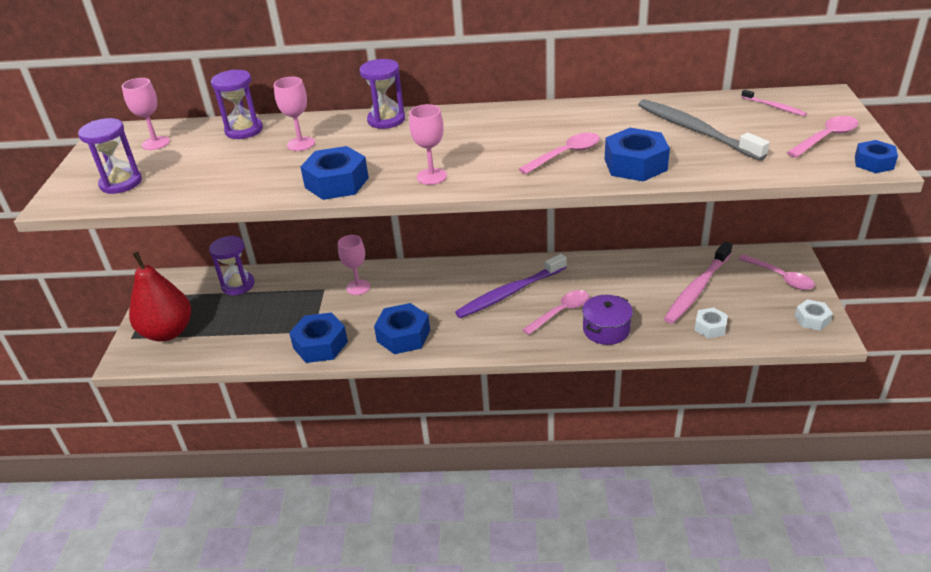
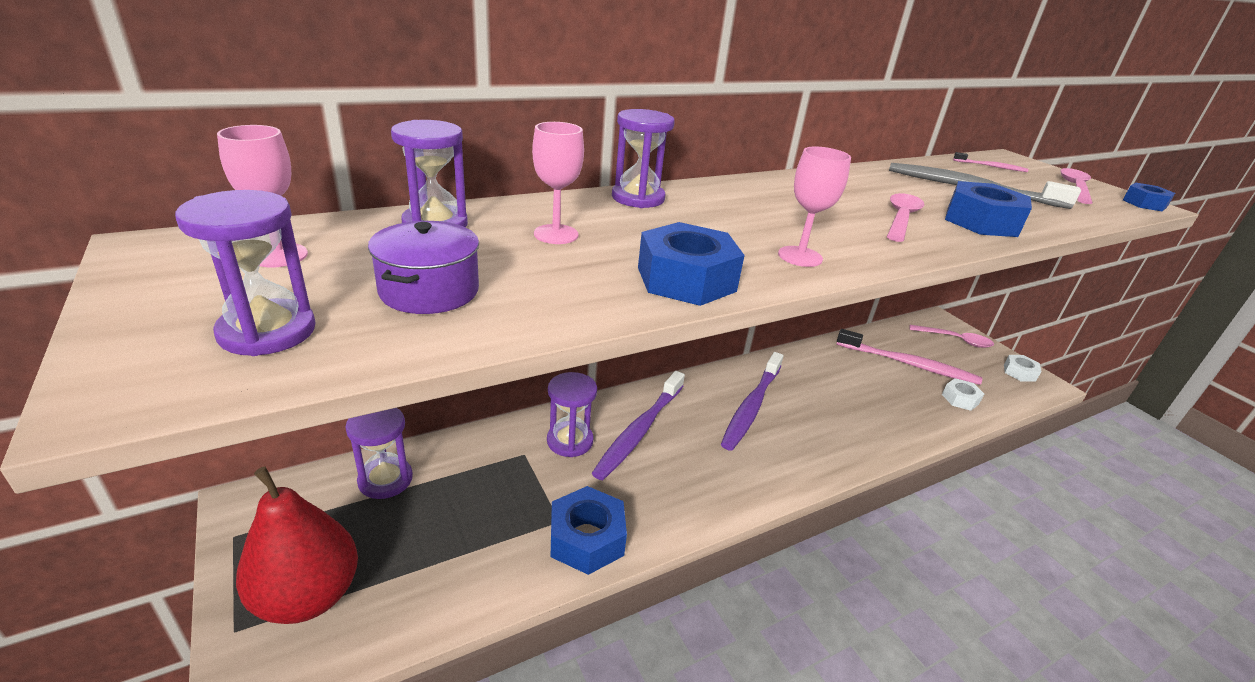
camera: 35 degrees left, 5 degrees down
pink goblet [338,235,370,295] -> purple hourglass [547,372,597,457]
blue nut [374,303,430,354] -> none
pink spoon [522,290,589,335] -> none
purple pot [582,295,633,345] -> purple pot moved to [368,221,479,314]
pink toothbrush [664,241,732,324] -> pink toothbrush turned 75 degrees counterclockwise [836,329,982,385]
none -> purple toothbrush [592,371,685,480]

